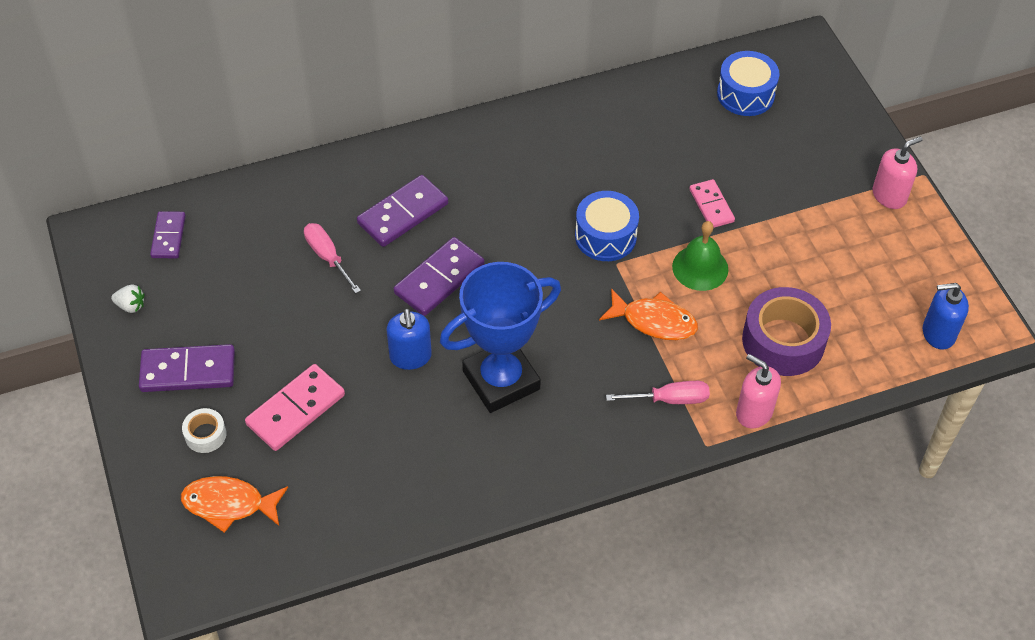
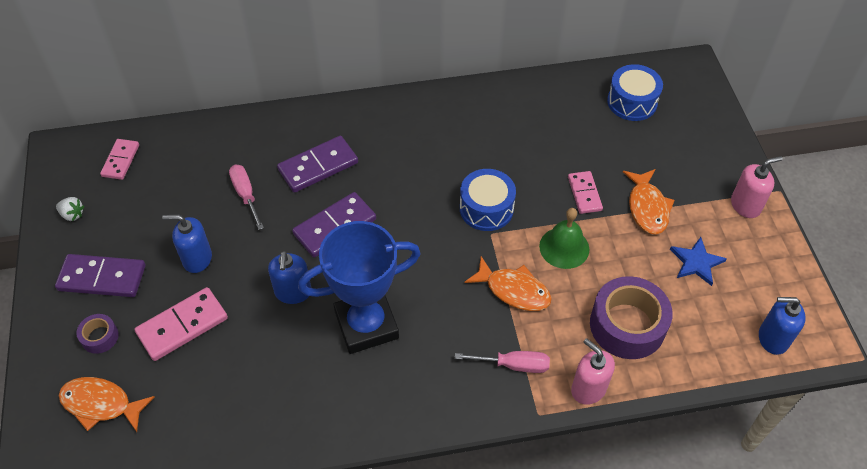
camera: 10 degrees right, 0 degrees up
purple domino [150,211,186,258] -> pink domino [100,139,139,180]
white tape [182,408,226,453] -> purple tape [77,314,119,354]
none -> blue soap dispenser [162,215,212,273]
none -> orange fish [623,169,675,234]
none -> blue star [670,237,727,286]

